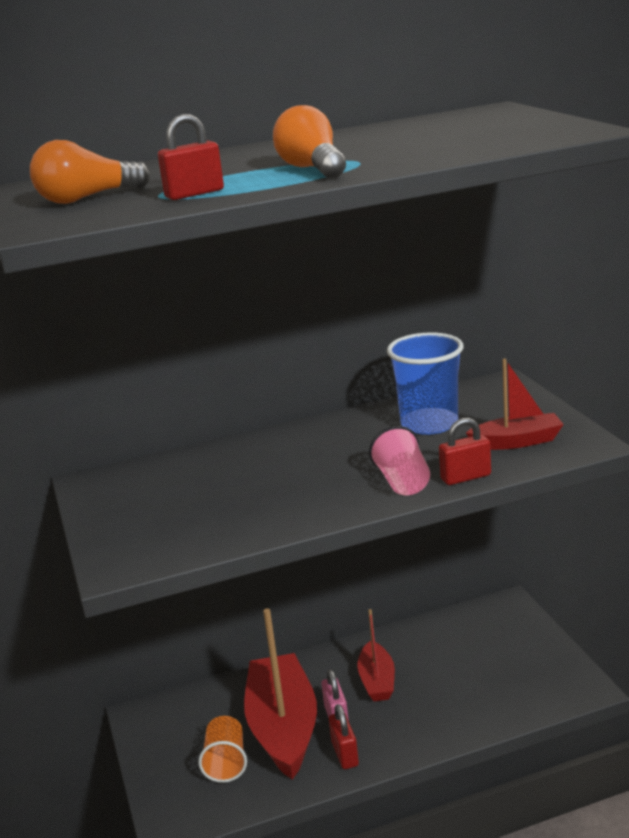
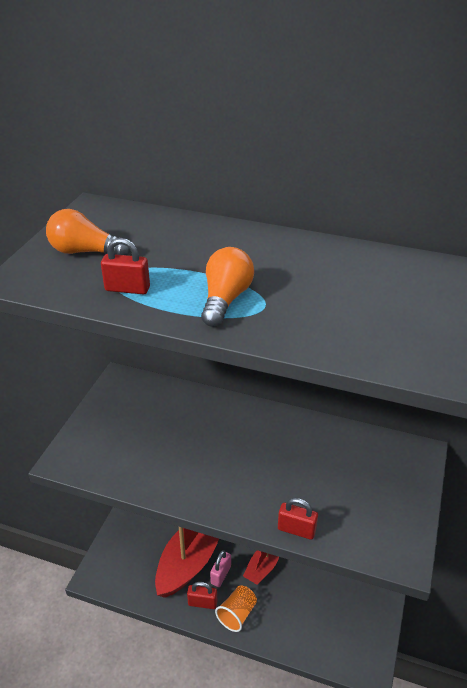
camera: 35 degrees right, 15 degrees up
orange cup [198,716,247,783] -> orange cup moved to [215,585,257,632]
red padlock [329,704,359,769] -> red padlock turned 75 degrees clockwise [187,582,217,609]
pink cup [369,426,430,495] -> none
blue cup [387,332,464,435] -> none
red boat [466,359,564,450] -> none

